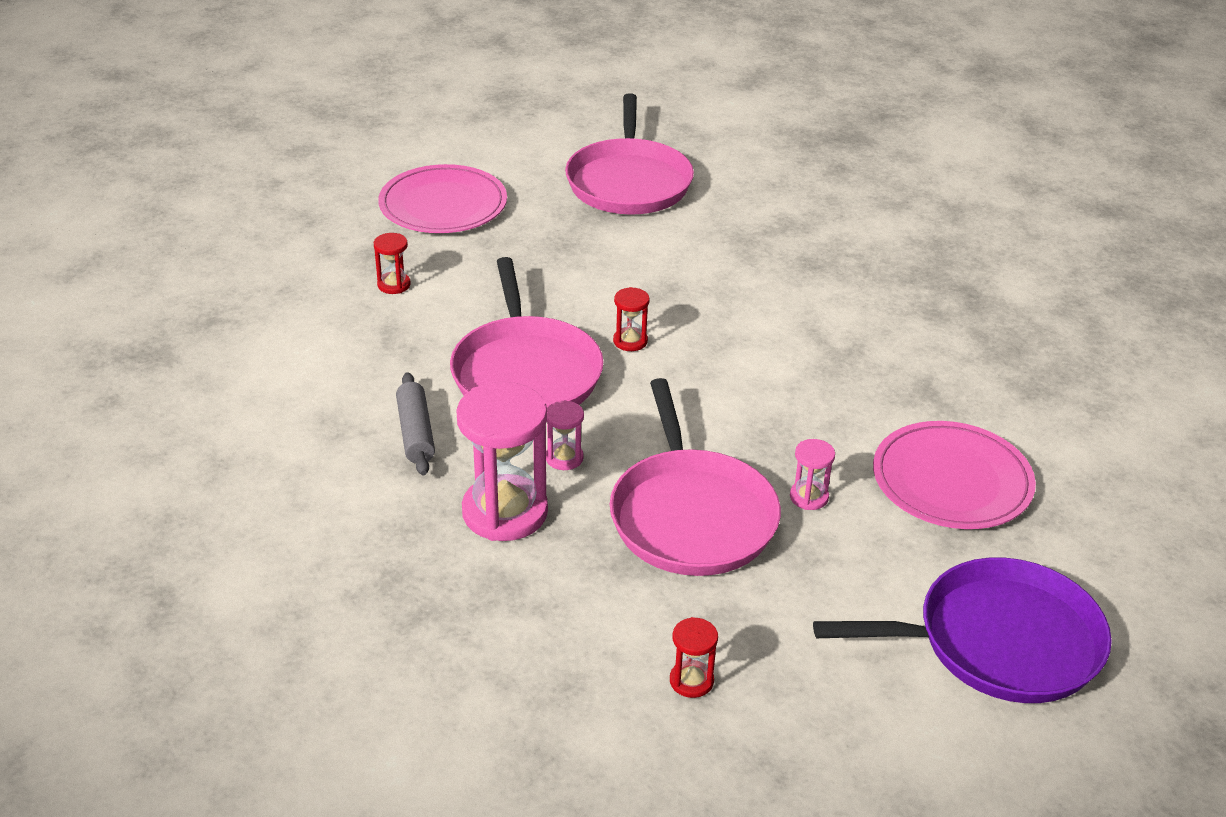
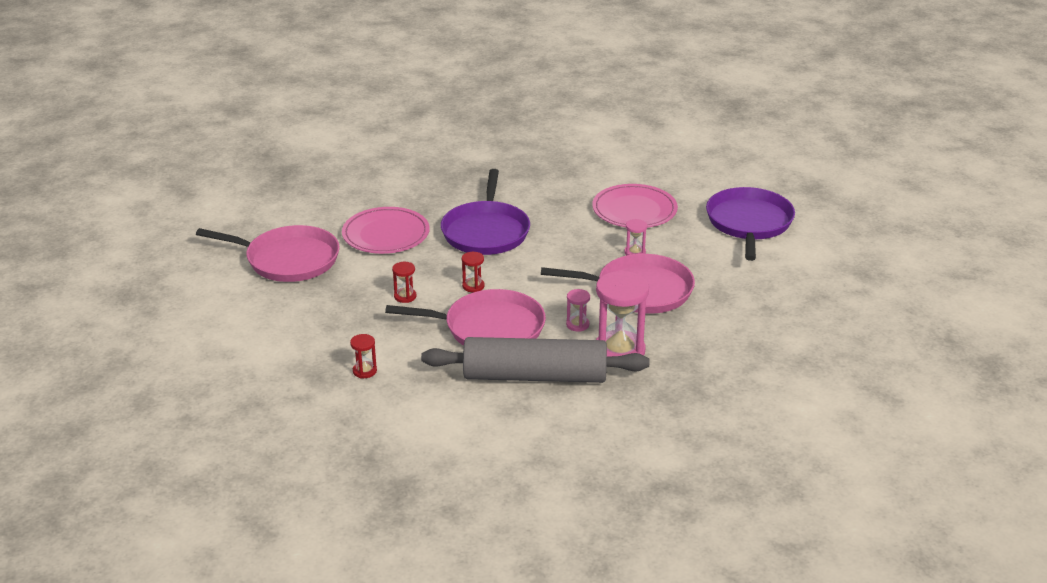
camera: 75 degrees left, 5 degrees down
pink plate [378,164,507,233] -> pink plate moved to [342,207,430,254]
grey rolling pin [396,372,435,475] -> grey rolling pin [421,337,649,383], size x2.23
red hourglass [670,617,718,698] -> red hourglass moved to [392,262,417,303]
none -> purple pan [441,169,530,255]

